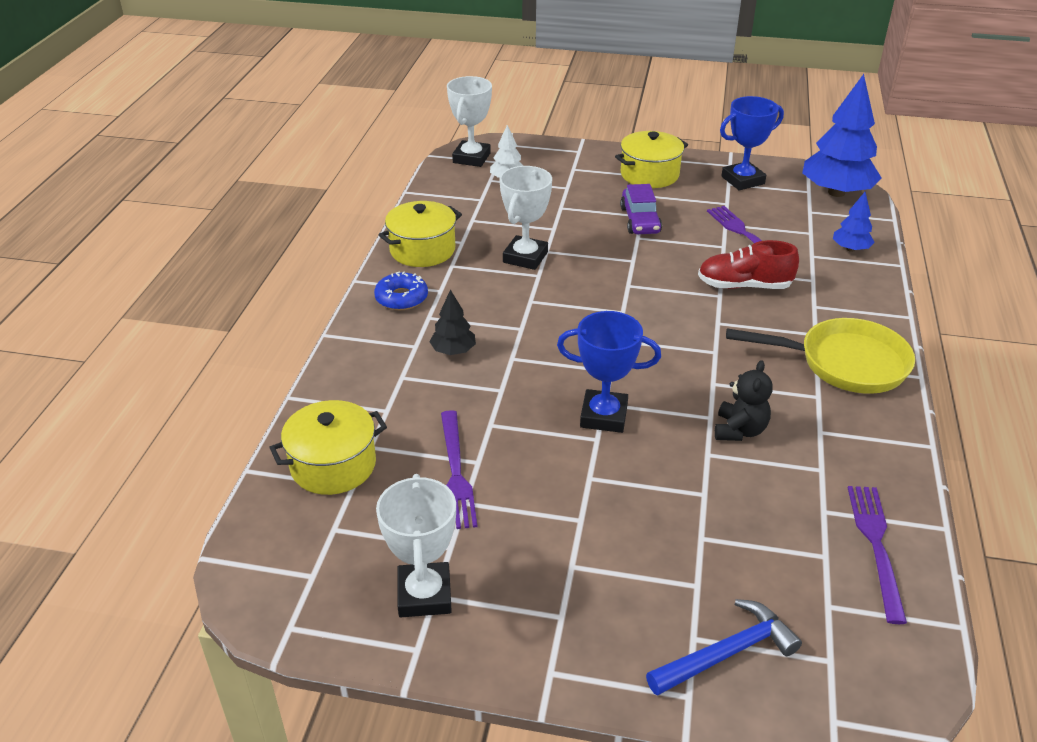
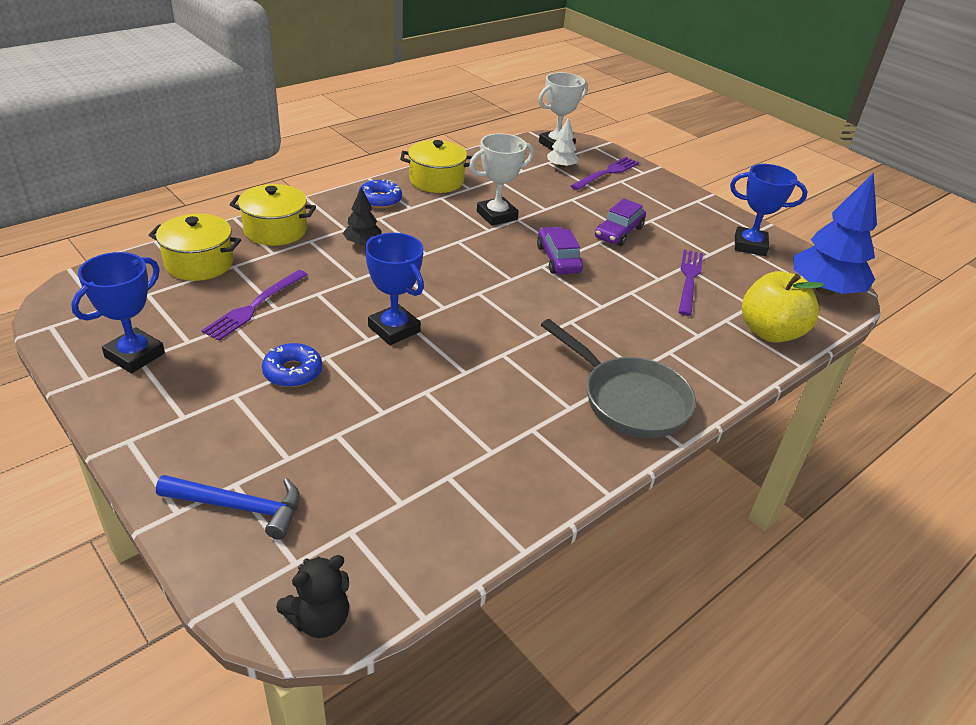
camera: 35 degrees right, 0 degrees up
white trophy [376,474,456,617] -> blue trophy [71,252,165,373]
yellow pot [615,131,688,188] -> yellow pot moved to [230,184,316,246]
red shoe [698,240,799,289] -> none
black teddy bear [715,360,773,441] -> black teddy bear moved to [276,555,349,638]
yellow pan [726,318,915,394] -> grey pan [541,319,696,438]
blue tree [833,192,875,252] -> yellow apple [742,271,825,343]
purple fork [848,486,907,624] -> purple fork moved to [571,157,639,190]
none -> blue donut [262,343,322,387]
none -> purple car [537,227,583,274]

